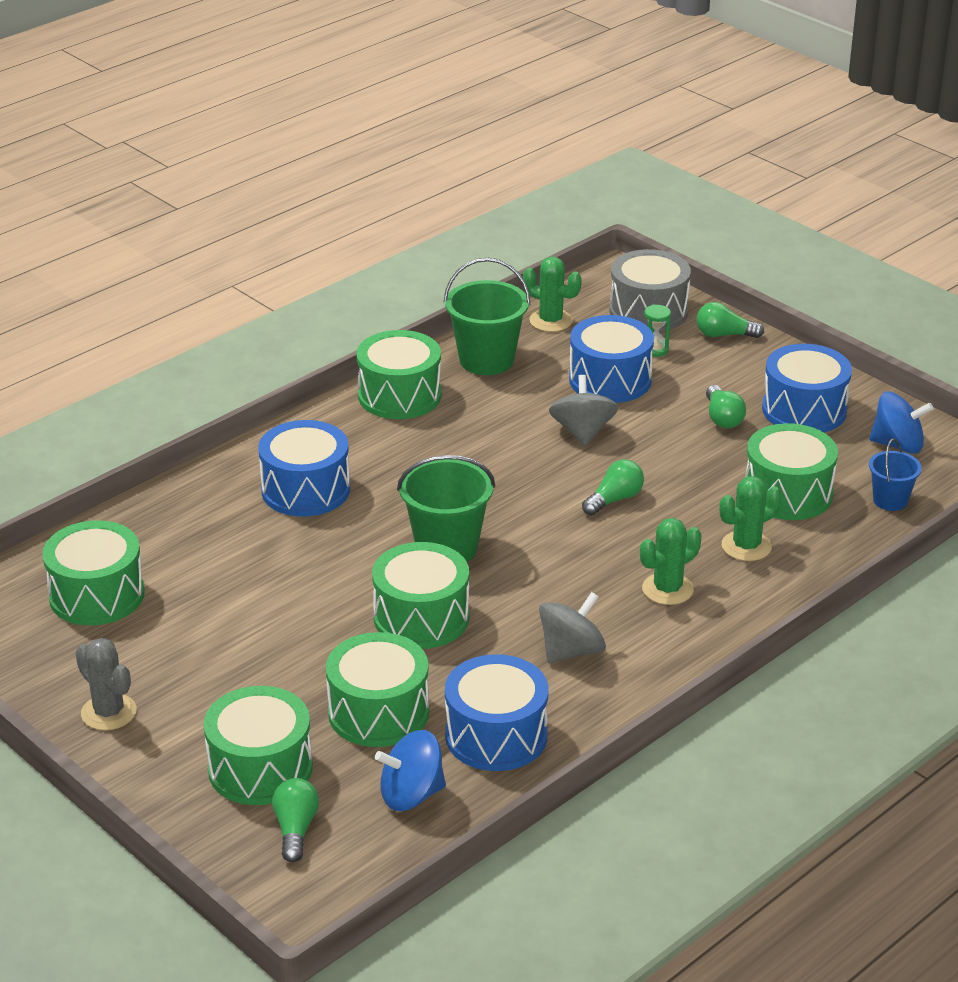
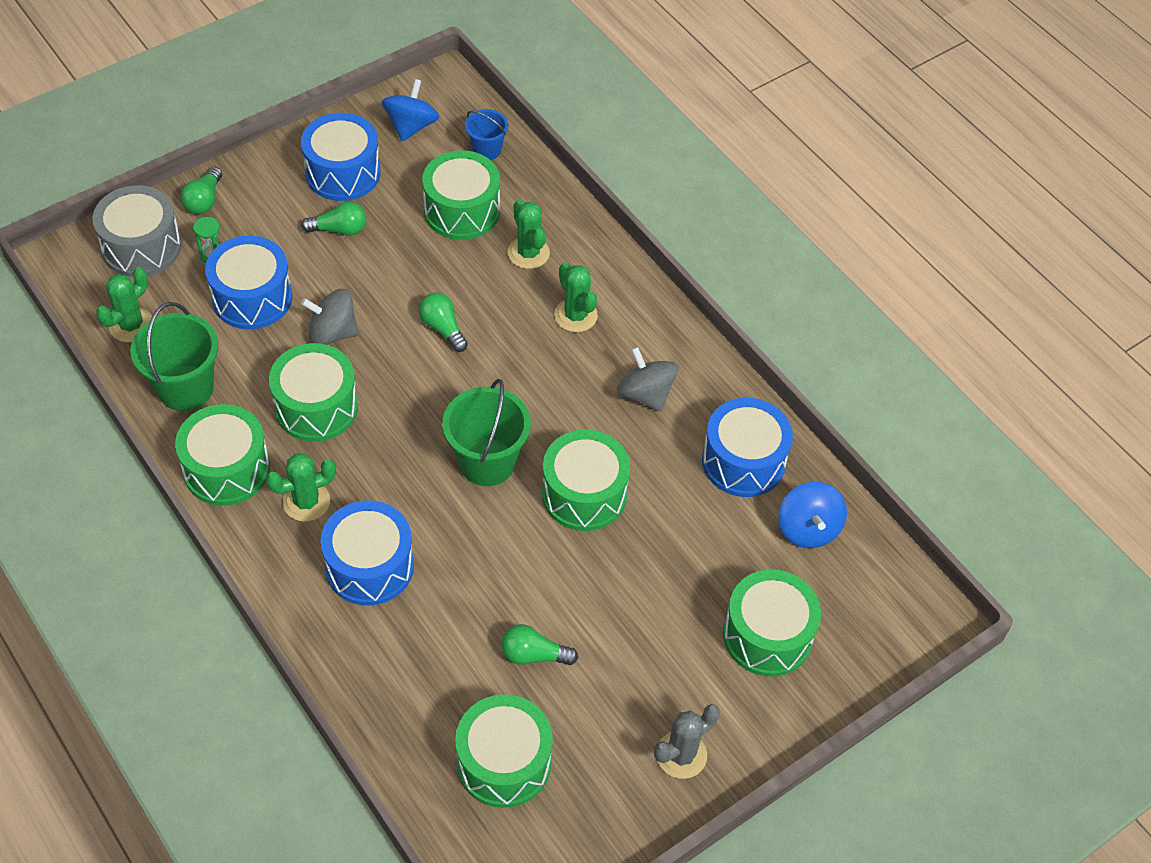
camera: 85 degrees left, 20 degrees up
green light bulb [272,778,319,863] -> green light bulb moved to [501,624,578,665]
green drum [326,632,429,747] -> green drum moved to [269,343,358,442]
none -> green cactus [266,454,336,521]

